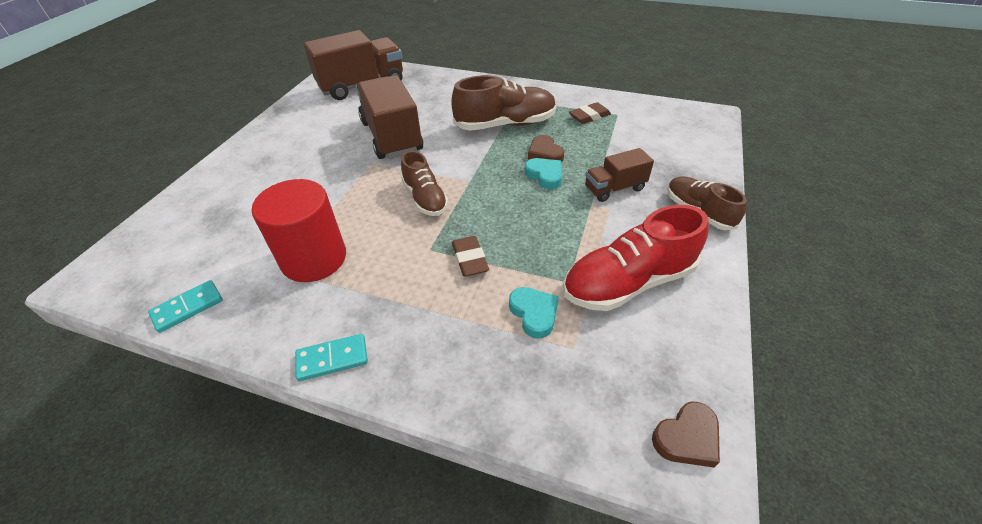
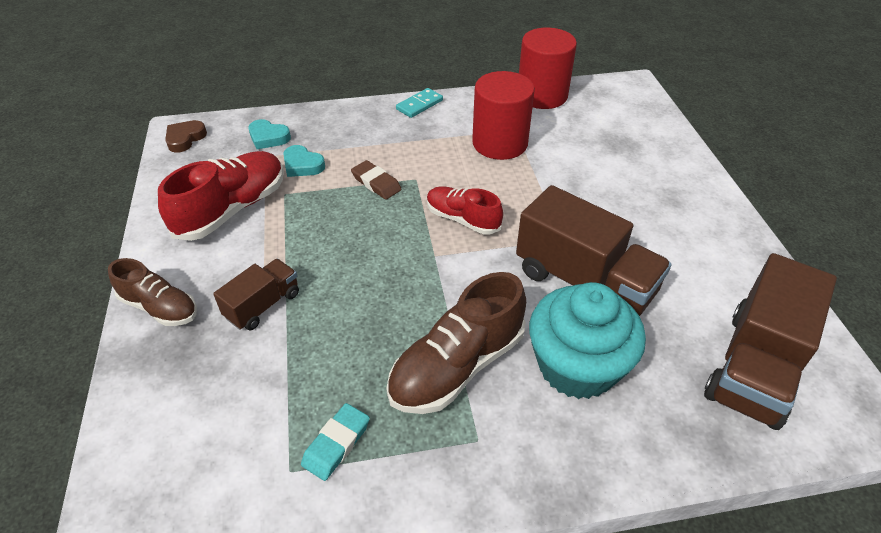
camera: 150 degrees right, 0 degrees up
turquoise domino [148,280,223,333] -> red cylinder [519,28,577,109]
brown shoe [401,151,448,216] -> red shoe [427,186,503,235]
turquoise heart [525,158,562,189] -> turquoise heart moved to [248,119,291,149]
brown heart [528,135,564,163] -> none
brown eraser [569,102,611,124] -> turquoise eraser [301,403,370,481]
none -> turquoise cupcake [529,282,646,399]

